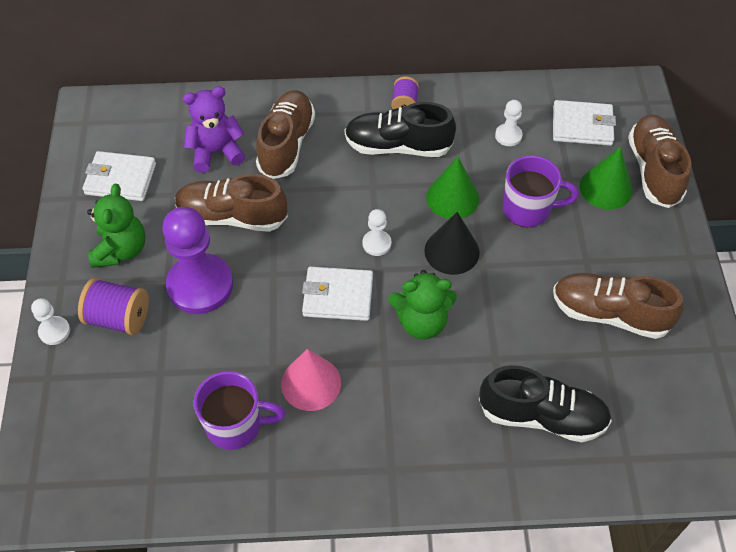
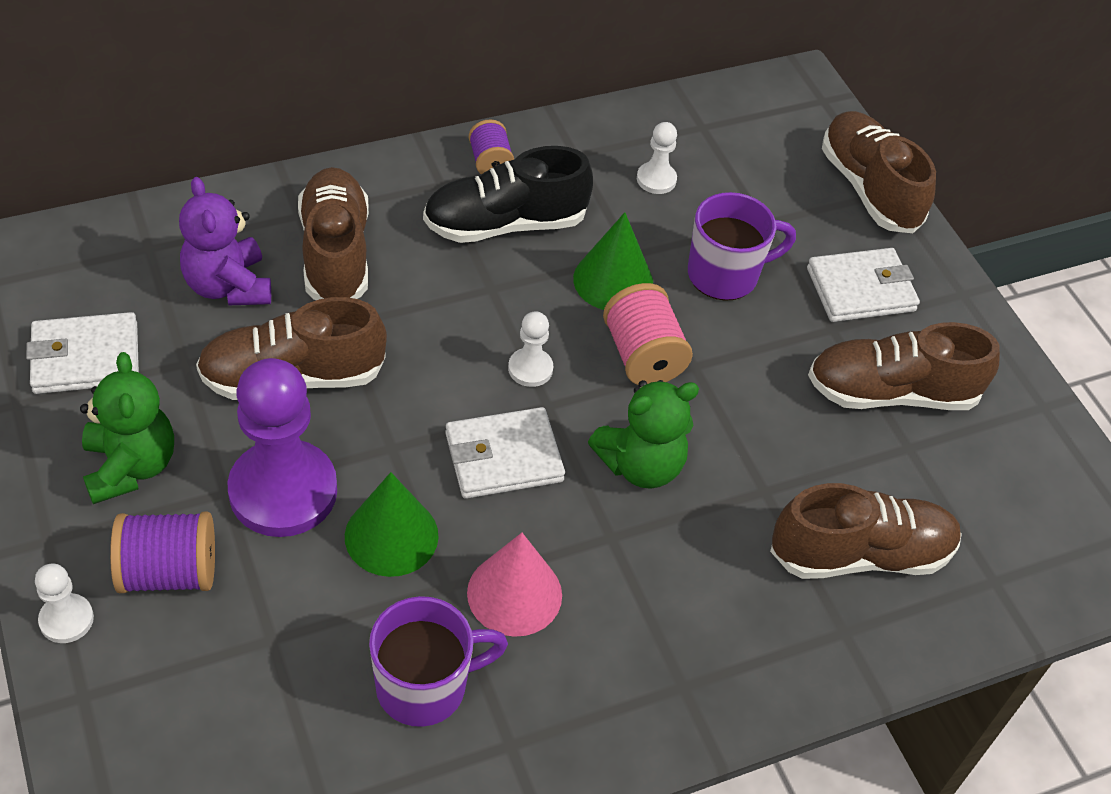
camera: 25 degrees left, 5 degrees down
purple teddy bear [183,86,245,173] -> purple teddy bear turned 75 degrees counterclockwise [179,177,271,305]
black cone [424,212,480,275] -> pink spool [603,283,693,385]
black shoe [479,365,612,442] -> brown shoe [770,483,962,579]
white wallet [553,100,616,146] -> white wallet moved to [807,248,920,322]
green cone [580,147,633,210] -> green cone moved to [345,472,439,577]

